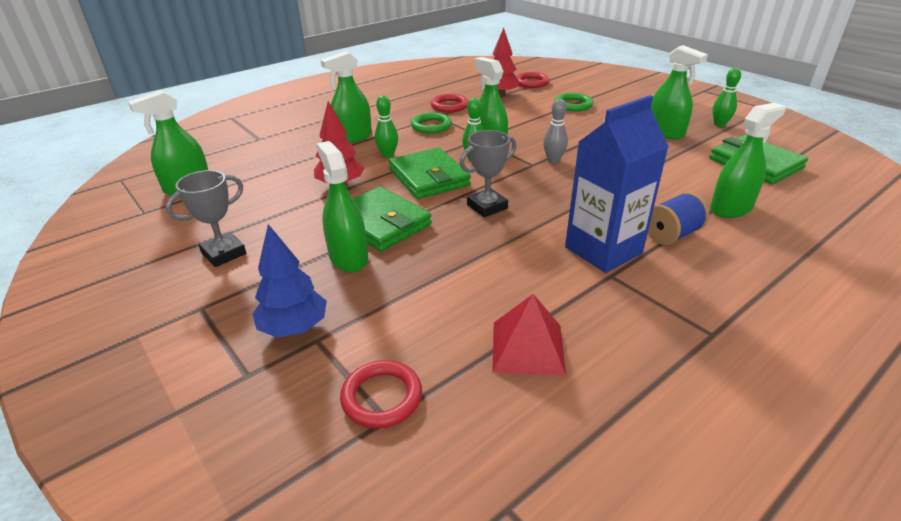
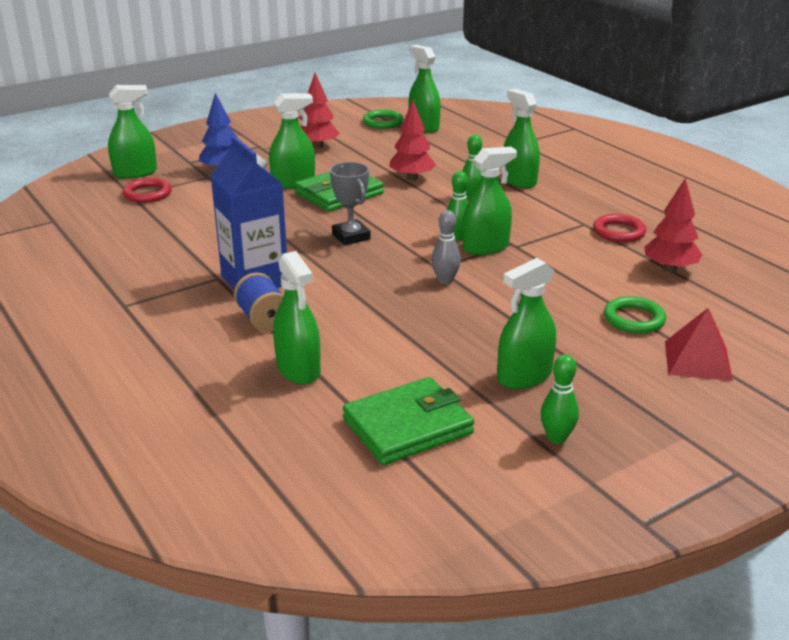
camera: 95 degrees right, 5 degrees down
grey trophy [165,170,246,267] -> red tree [300,73,340,149]
green wallet [389,148,471,199] -> none
green ring [411,112,452,134] -> green ring moved to [363,109,404,129]
red pyramid [492,294,566,376] -> red pyramid moved to [665,308,733,381]
red ring [516,72,550,88] -> none
none -> green spray bottle [108,85,157,179]

